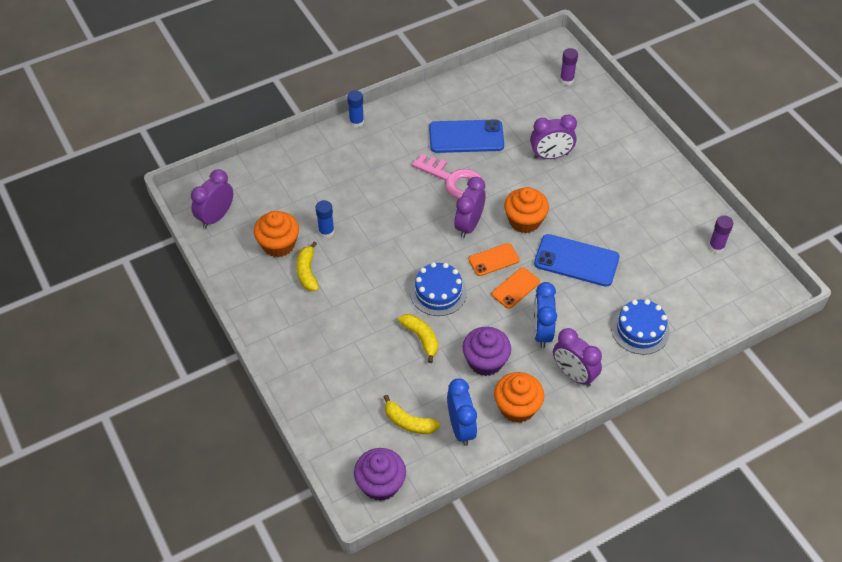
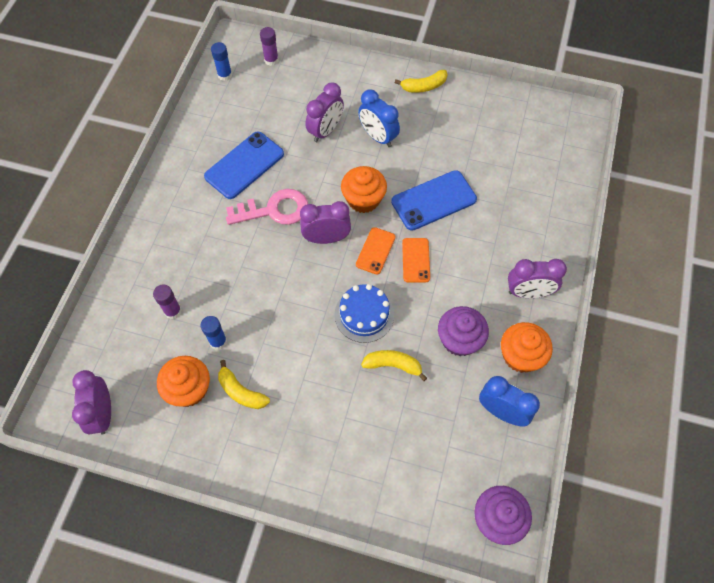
camera: 45 degrees left, 10 degrees up
blue glue stick [347,90,364,128] -> blue glue stick moved to [211,42,232,81]
yellow banana [384,395,440,434] -> yellow banana moved to [395,70,448,93]
purple clock [454,177,485,238] -> purple clock turned 105 degrees clockwise [300,201,351,244]
blue clock [533,282,557,348] -> blue clock moved to [358,90,400,147]
blue cake [611,299,670,355] -> none
purple glue stick [708,216,733,253] -> purple glue stick moved to [153,285,182,319]

